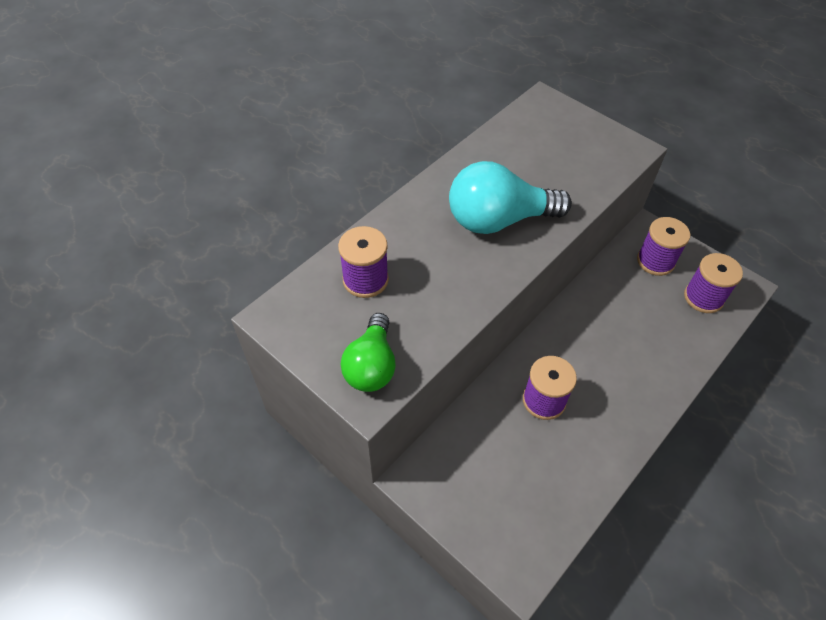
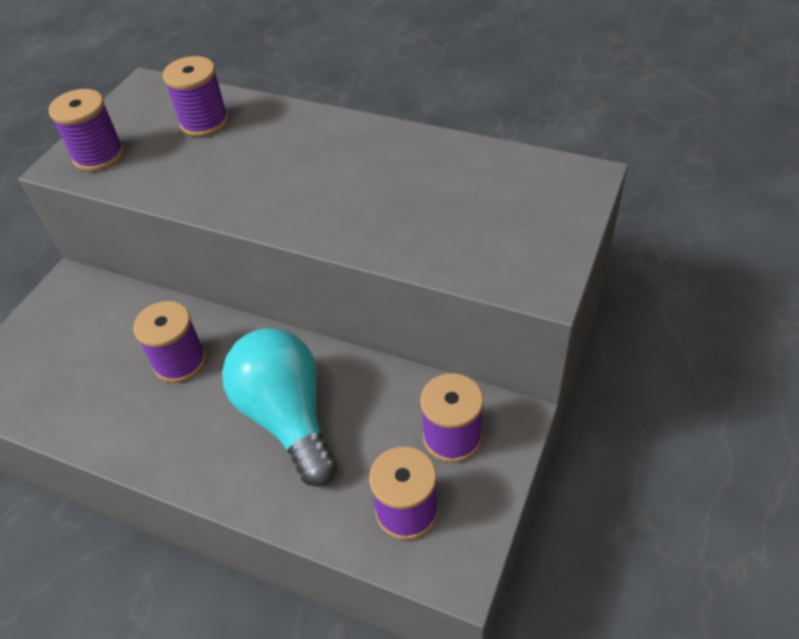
camera: 75 degrees right, 5 degrees down
green light bulb [341,313,396,392] -> purple spool [49,89,124,172]
turquoise light bulb [449,161,572,234] -> turquoise light bulb moved to [222,328,337,487]

